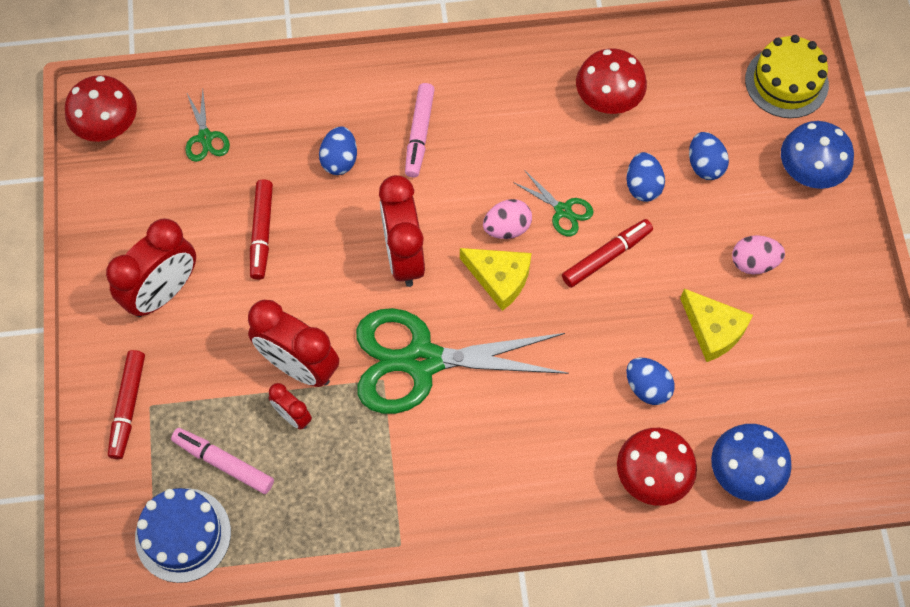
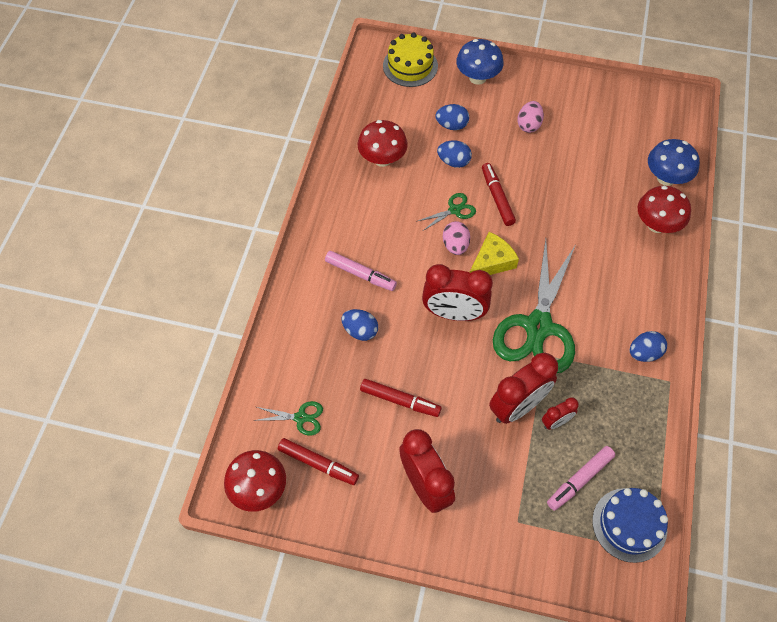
camera: 70 degrees left, 5 degrees down
red marker [108,350,145,459] -> red marker moved to [278,438,359,485]
blue egg [626,358,675,405] -> blue egg moved to [630,331,667,362]
yellow cheese [680,289,753,362] -> none

